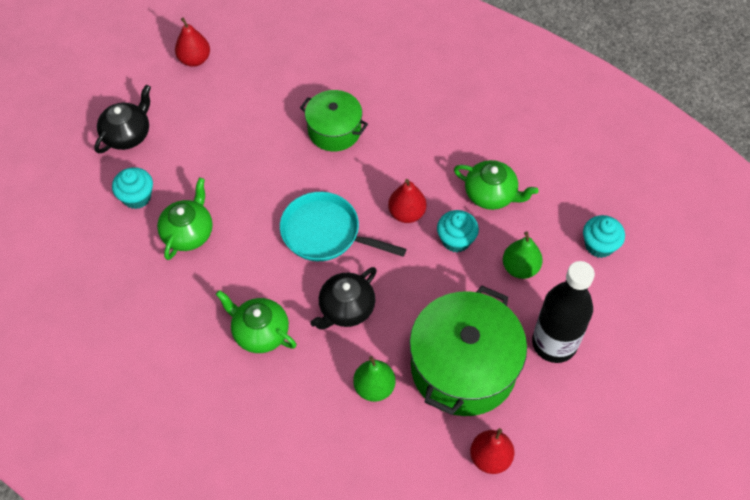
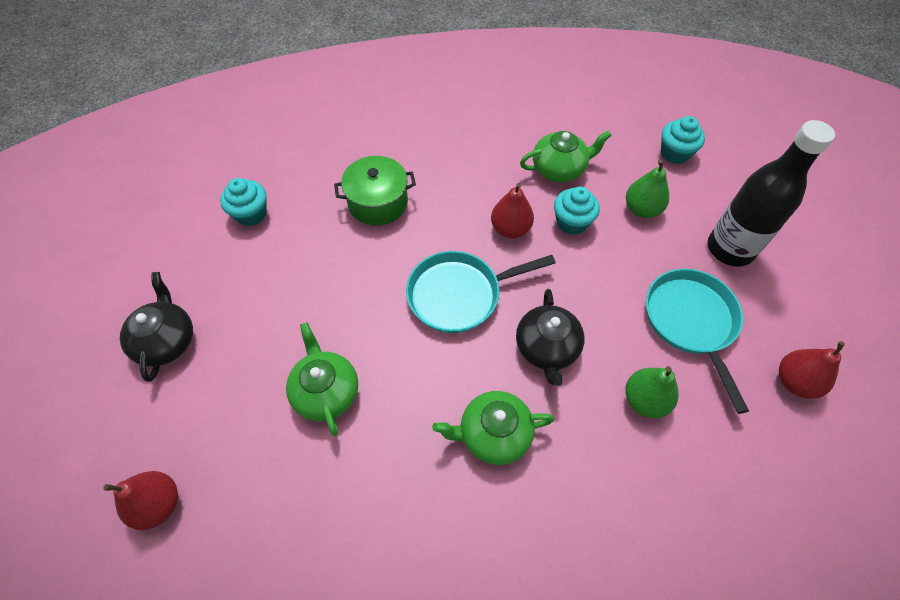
camera: 40 degrees left, 0 degrees up
turquoise cupcake [112,167,153,209] -> turquoise cupcake moved to [220,178,267,226]
red pear [175,17,210,67] -> red pear moved to [103,471,178,530]
green pot [409,285,527,416] -> turquoise pan [646,269,749,414]

